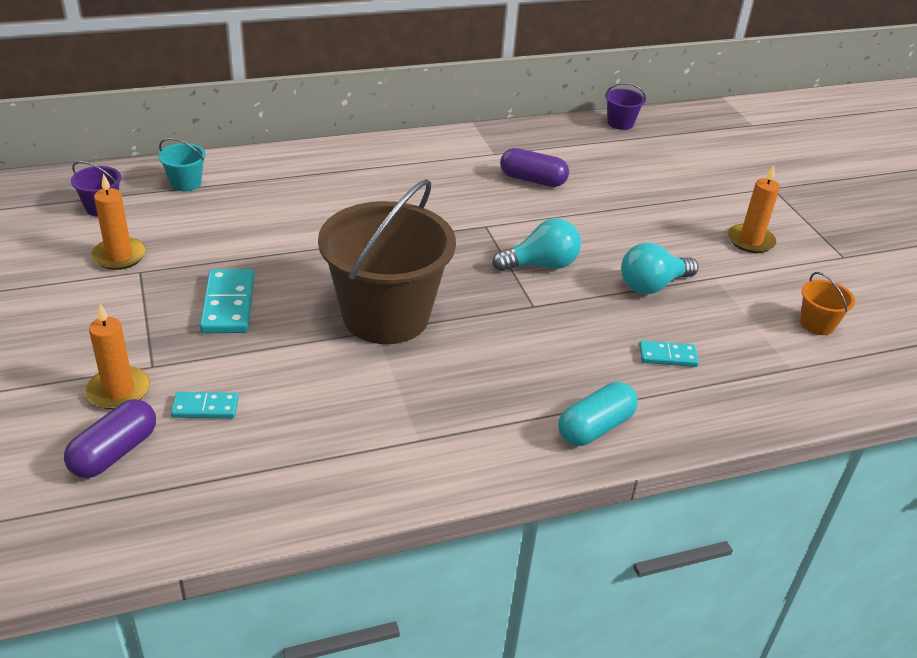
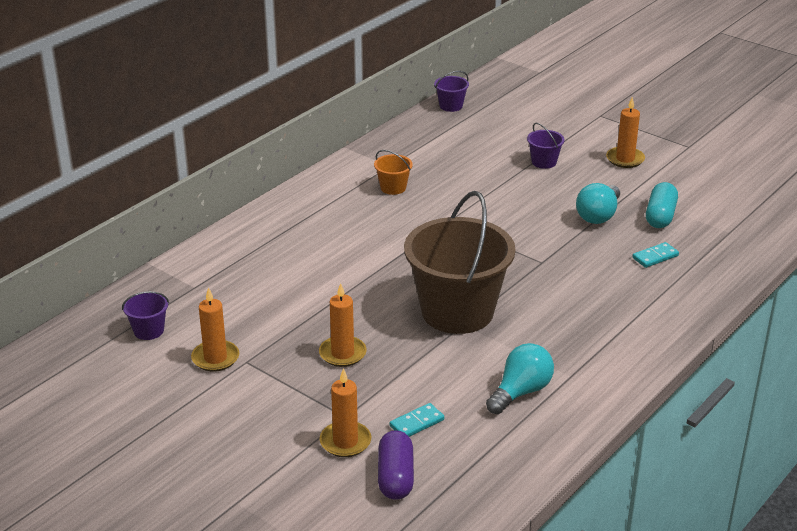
camera: 30 degrees left, 5 degrees down
turquoise bucket [158,138,206,192] -> none
turquoise domino [200,269,254,333] -> orange candle [319,283,367,367]
turquoise light bulb [492,219,581,271] -> turquoise light bulb moved to [486,343,554,414]
purple capsule [500,148,569,187] -> none
turquoise capsule [558,382,638,446] -> turquoise capsule moved to [646,182,678,228]
orange bucket [800,272,855,335] -> orange bucket moved to [374,150,413,195]
none -> purple bucket [527,123,565,169]

